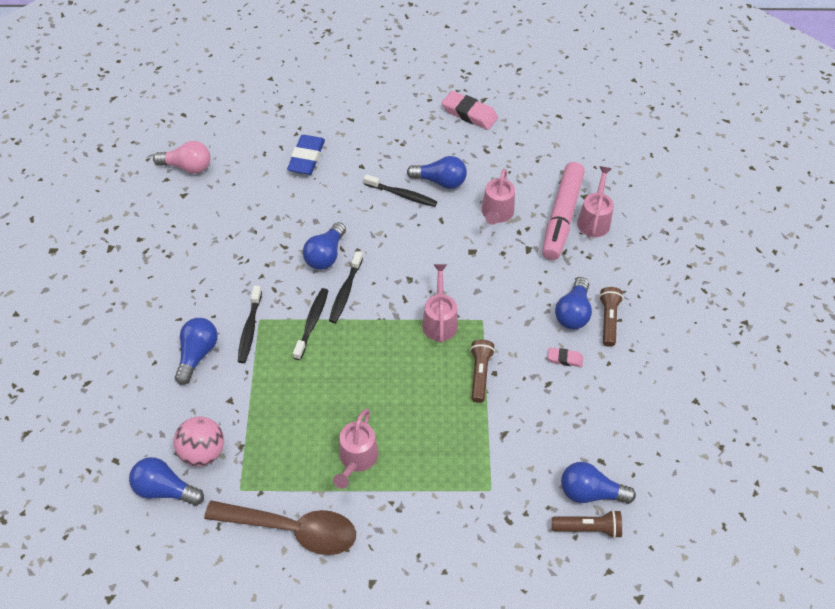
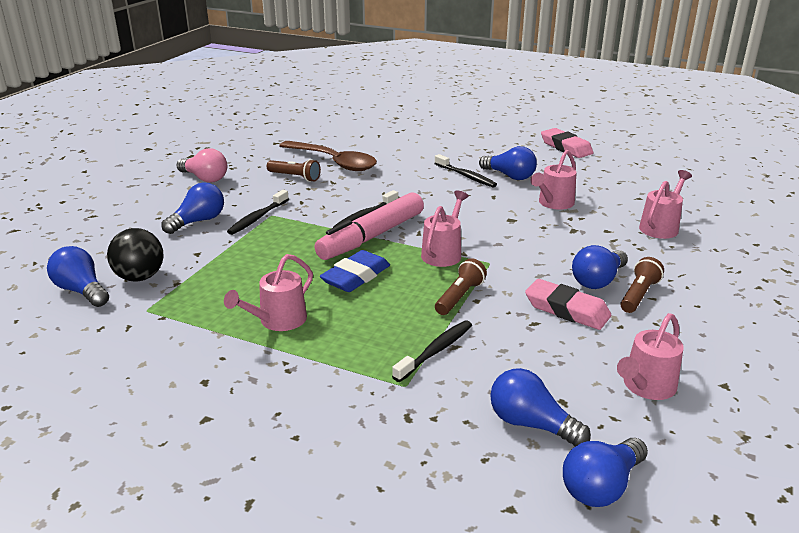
camera: 25 degrees right, 25 degrees down
pink light bulb [153,141,210,174] -> pink light bulb moved to [177,148,227,182]
pink ball [174,417,224,467] -> black ball [107,228,163,282]
brown spoon [204,500,356,555] -> brown spoon moved to [279,141,377,171]
blue eraser [287,135,325,175] -> blue eraser moved to [320,250,390,292]
black toothbrush [293,288,328,360] -> black toothbrush moved to [392,321,472,382]
blue light bulb [303,222,346,270] -> blue light bulb moved to [563,438,648,507]
pink marker [542,162,585,260] -> pink marker moved to [314,192,424,260]
pink eraser [548,348,583,367] -> pink eraser [525,279,611,330], size x1.86
brown flashlight [552,510,622,538] -> brown flashlight moved to [267,159,321,182]
none -> pink watering can [617,313,684,400]

